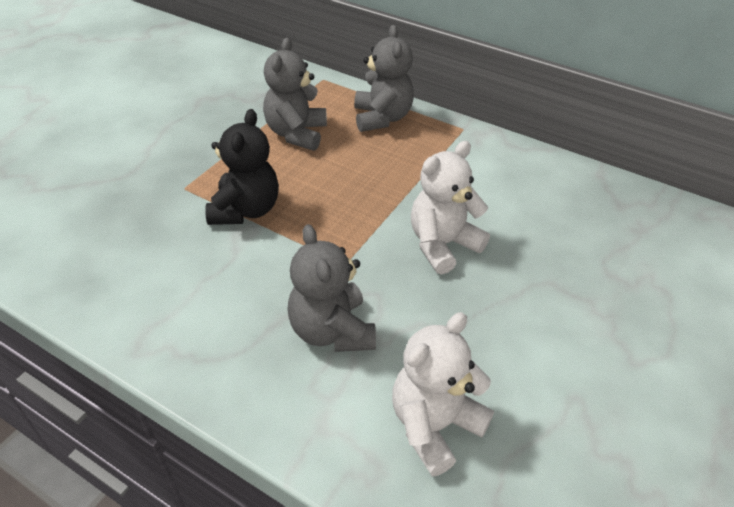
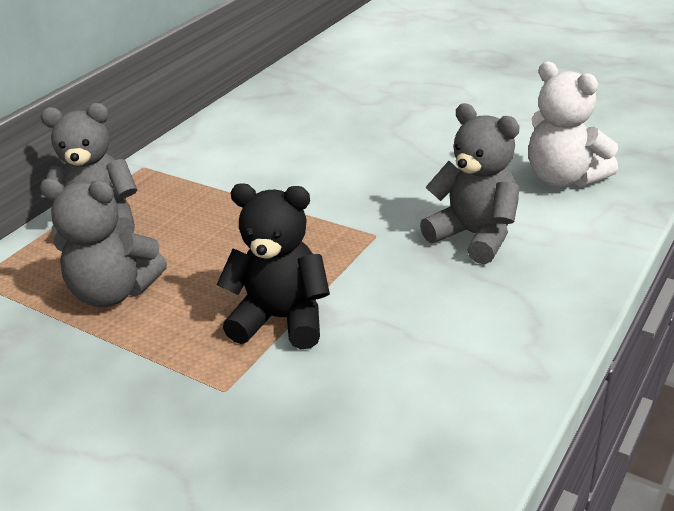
camera: 85 degrees left, 10 degrees down
grey teddy bear [288,224,376,352] -> grey teddy bear turned 120 degrees counterclockwise [420,103,520,264]
white teddy bear [411,141,490,275] -> none

